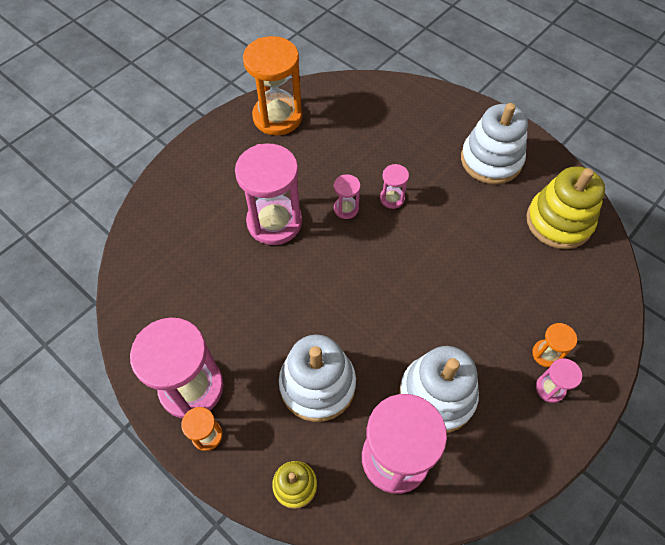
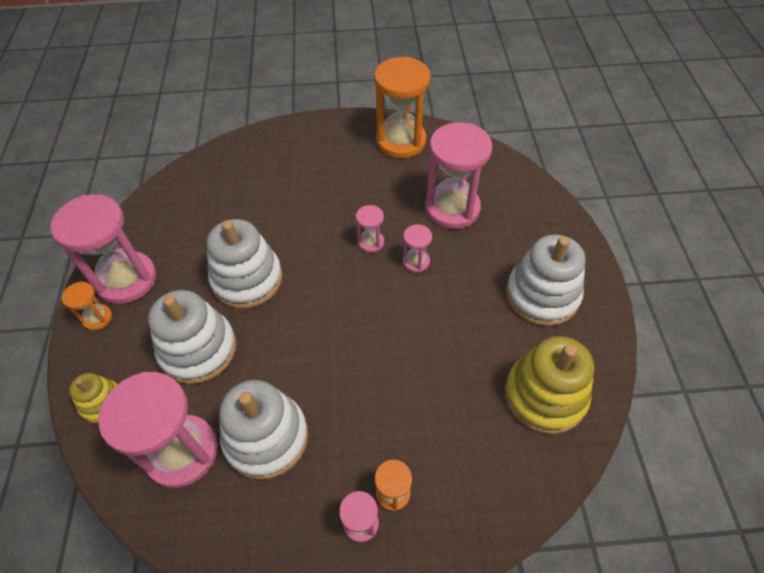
camera: 45 degrees right, 5 degrees down
pink hourglass [235,143,302,245] -> pink hourglass moved to [425,122,492,229]
none -> white stacking toy [207,219,283,309]

